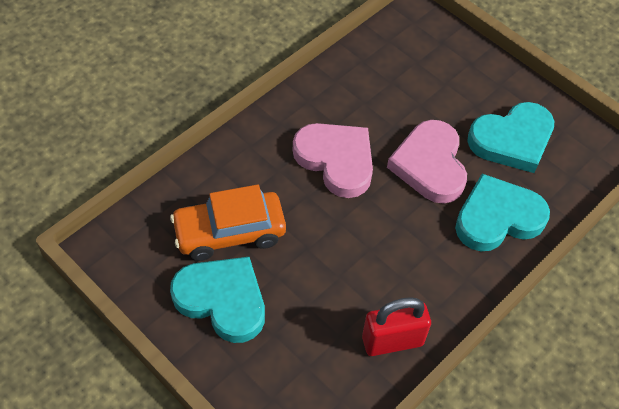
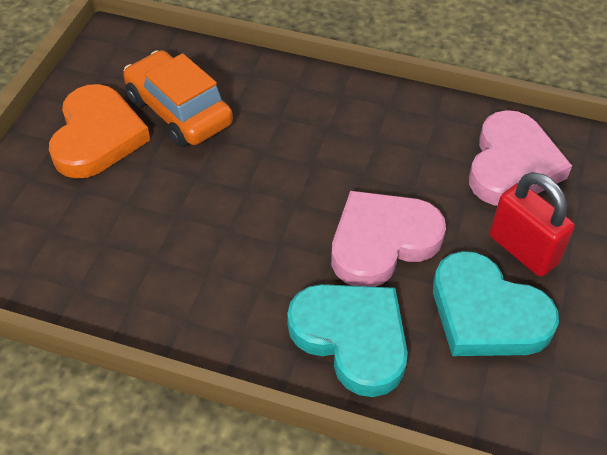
camera: 65 degrees right, 5 degrees down
turquoise heart [170,257,265,343] -> orange heart [49,84,150,179]
pink heart [293,123,373,198] -> pink heart moved to [469,110,572,206]
red padlock [362,297,431,356] -> red padlock moved to [490,172,575,277]

